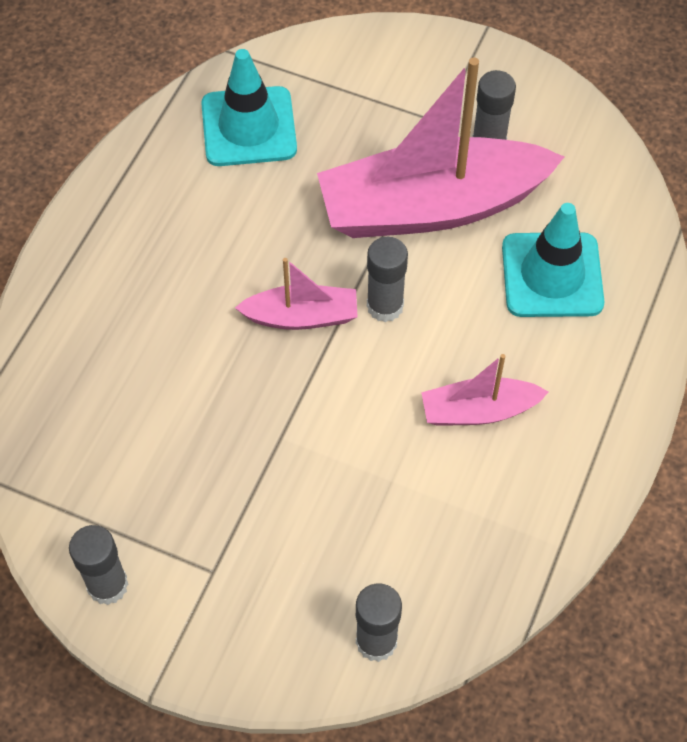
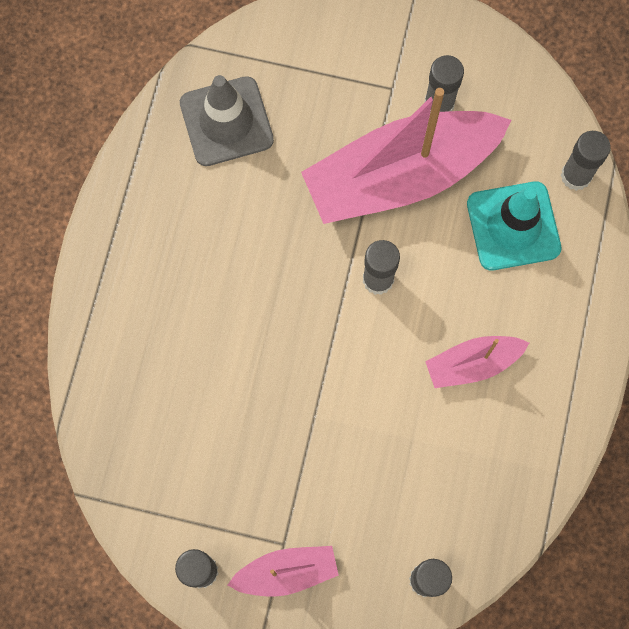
camera: 10 degrees left, 15 degrees up
turquoise traffic cone [201,49,297,166] -> grey traffic cone [180,75,274,166]
pink boat [235,258,358,330] -> pink boat moved to [228,546,339,597]
none -> grey glue stick [561,131,611,191]

